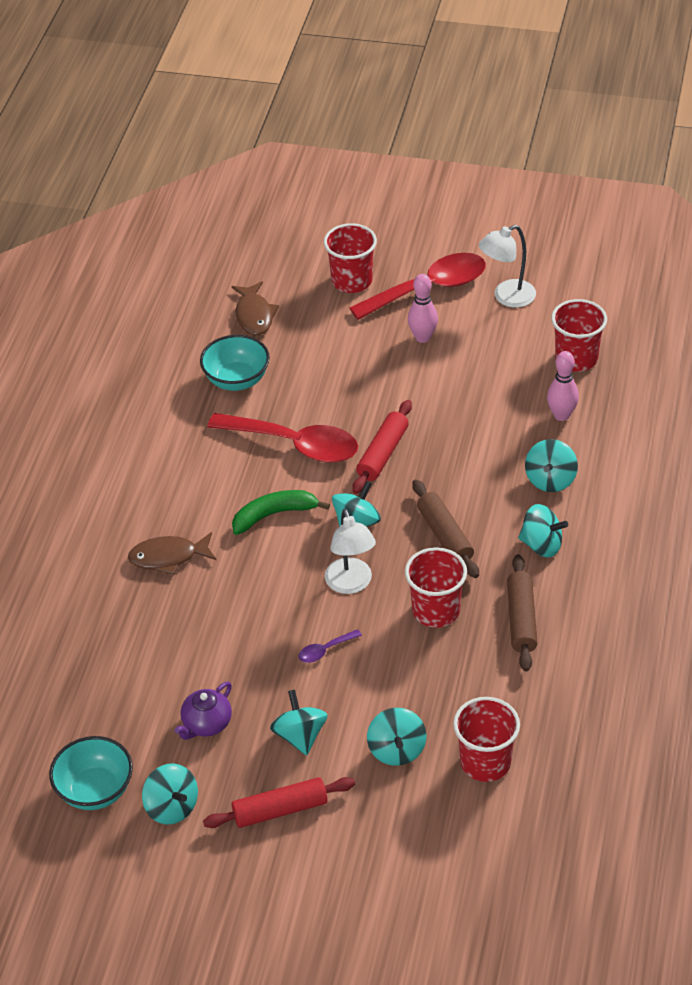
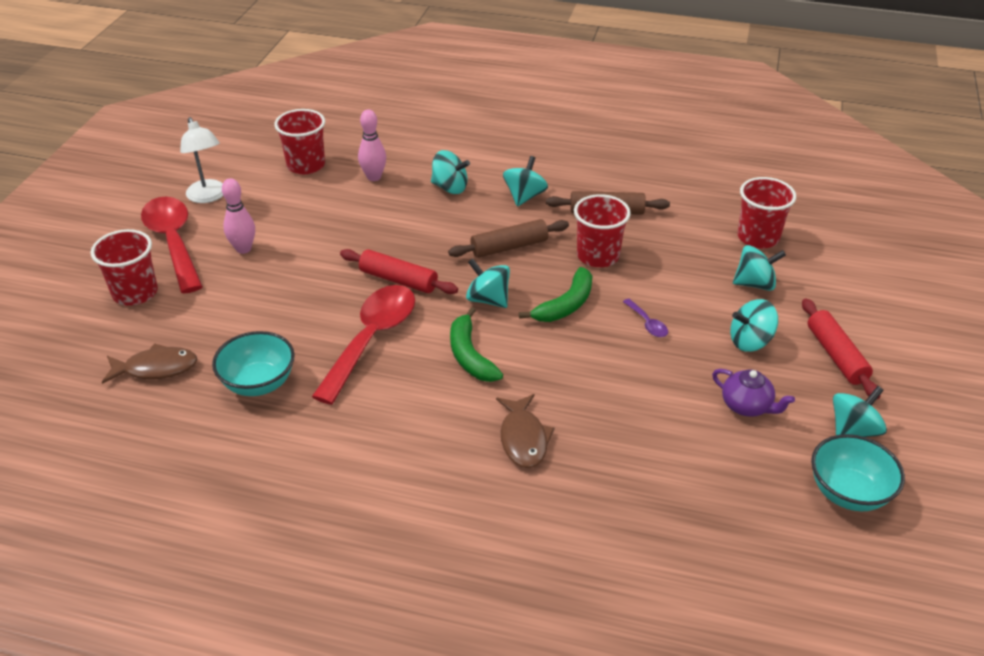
camera: 90 degrees left, 5 degrees down
white lamp [325,509,376,594] -> green banana [519,267,592,322]

